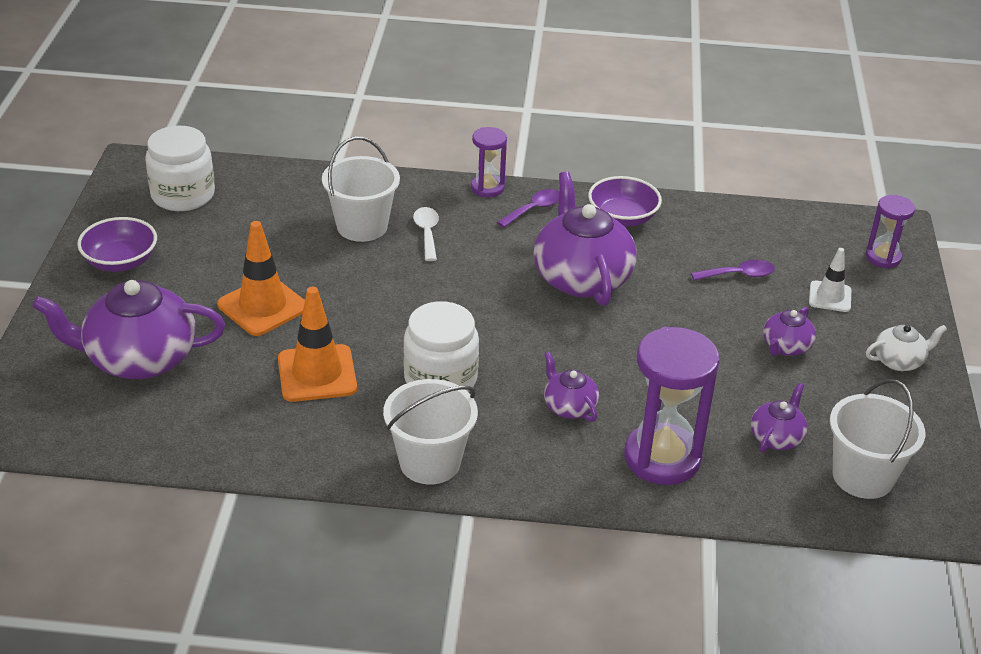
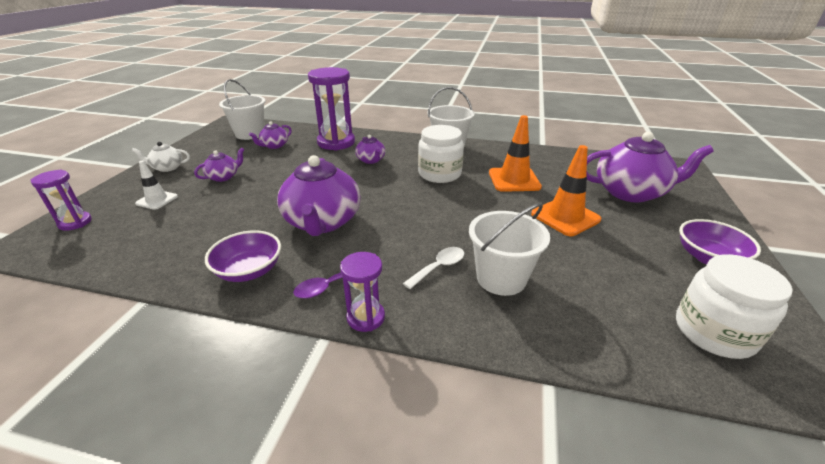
camera: 170 degrees left, 5 degrees down
white spoon [413,207,439,261] -> white spoon turned 135 degrees counterclockwise [403,247,464,289]
purple spoon [691,260,775,281] -> none

